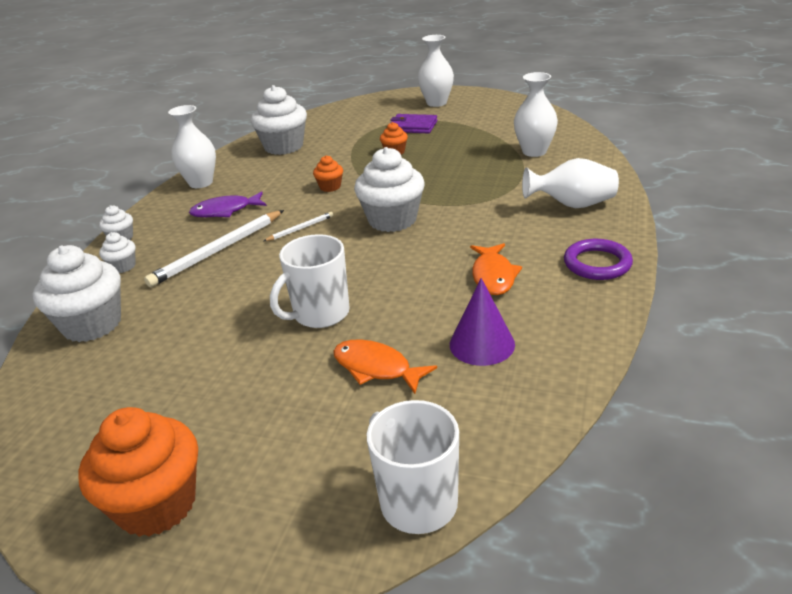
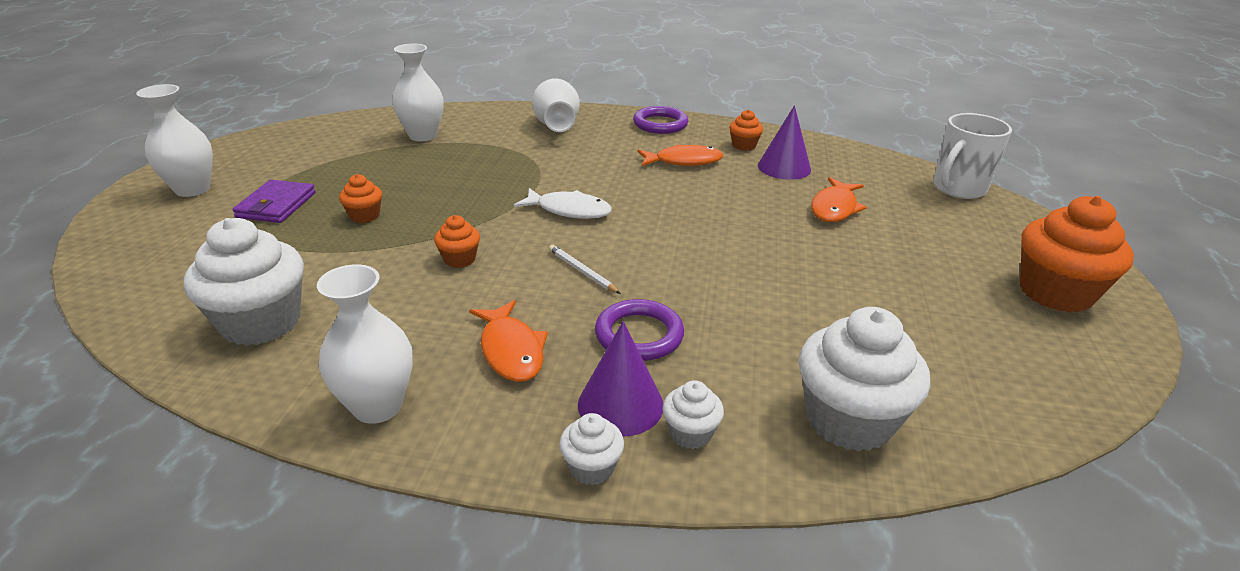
camera: 100 degrees left, 0 degrees up
white pencil [144,210,284,287] -> purple ring [595,299,684,361]
purple fish [189,191,267,217] -> orange fish [469,300,548,382]
white mug [270,234,350,328] -> none
white cupcake [354,147,425,232] -> white fish [514,188,612,219]
none -> purple cone [578,321,663,437]
none -> orange cupcake [729,110,763,151]

